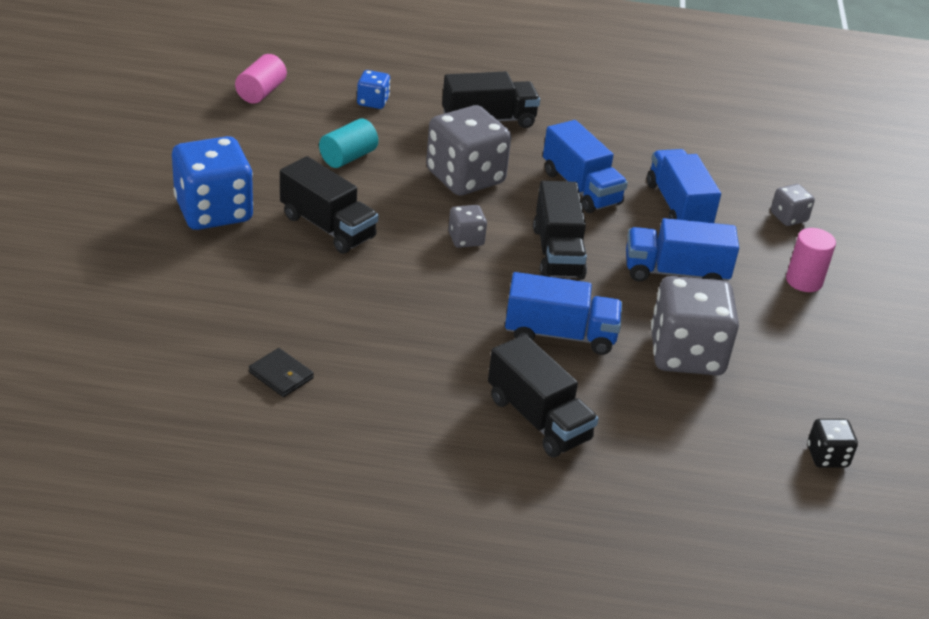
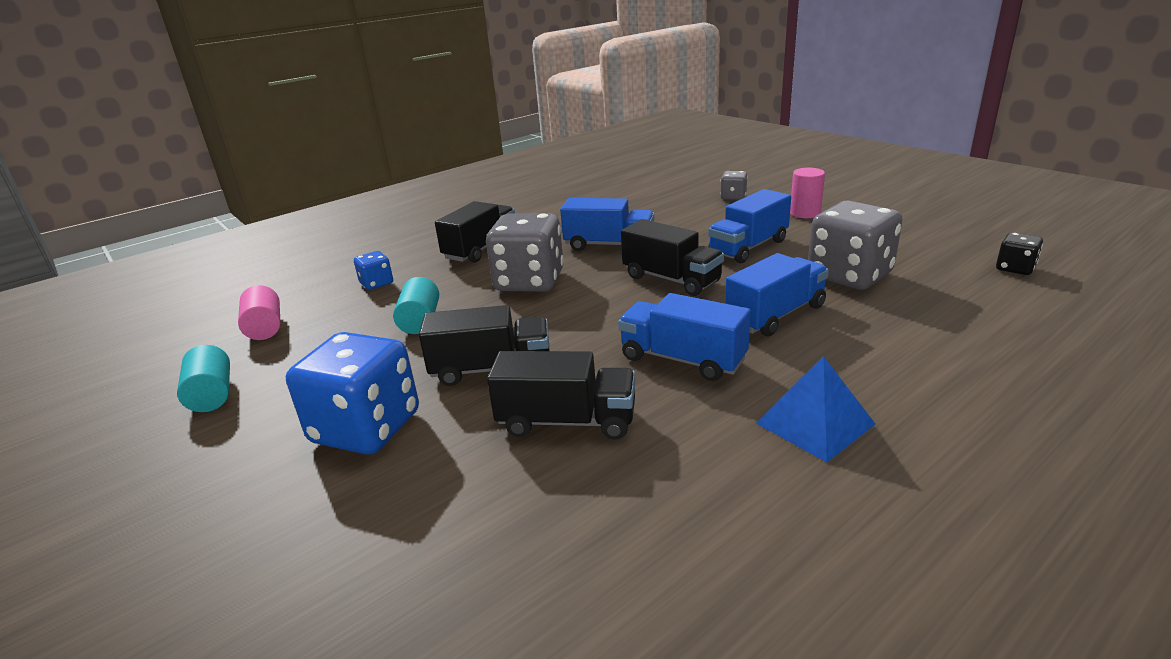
camera: 40 degrees left, 10 degrees down
black wallet [249,348,314,397] -> none
grey dice [448,205,487,248] -> none
black truck [488,335,599,458] -> black truck moved to [487,351,635,440]
blue truck [647,149,721,223] -> blue truck moved to [618,293,751,381]
none -> turquoise cylinder [177,345,230,412]
none -> blue pyramid [756,356,875,462]

